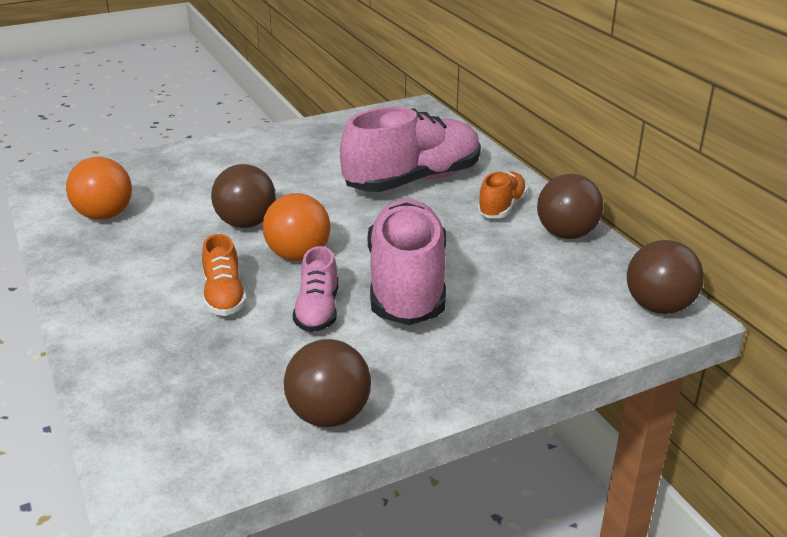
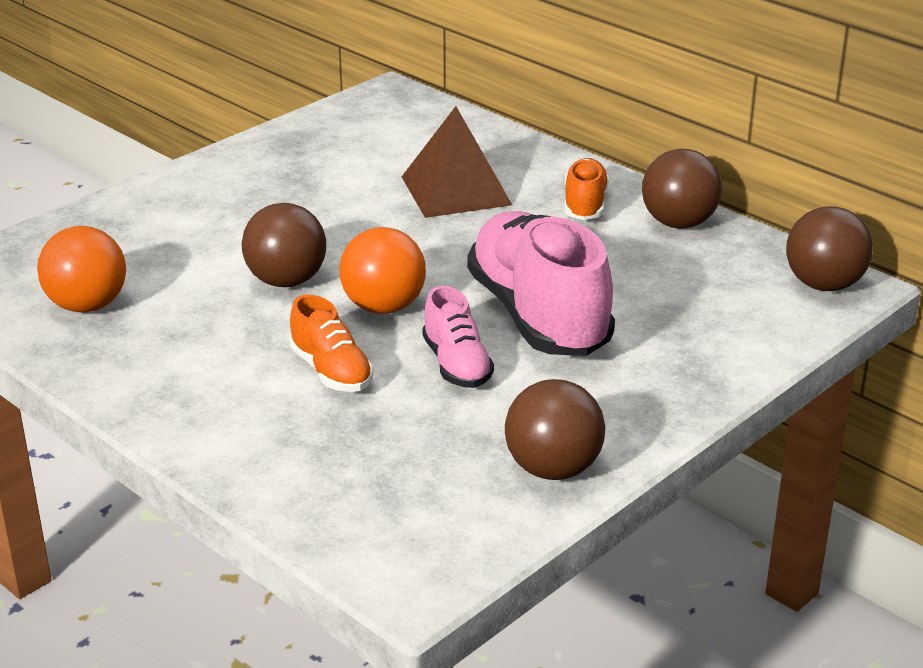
camera: 20 degrees left, 0 degrees up
pink shoe [340,107,481,192] -> brown pyramid [402,106,512,218]

